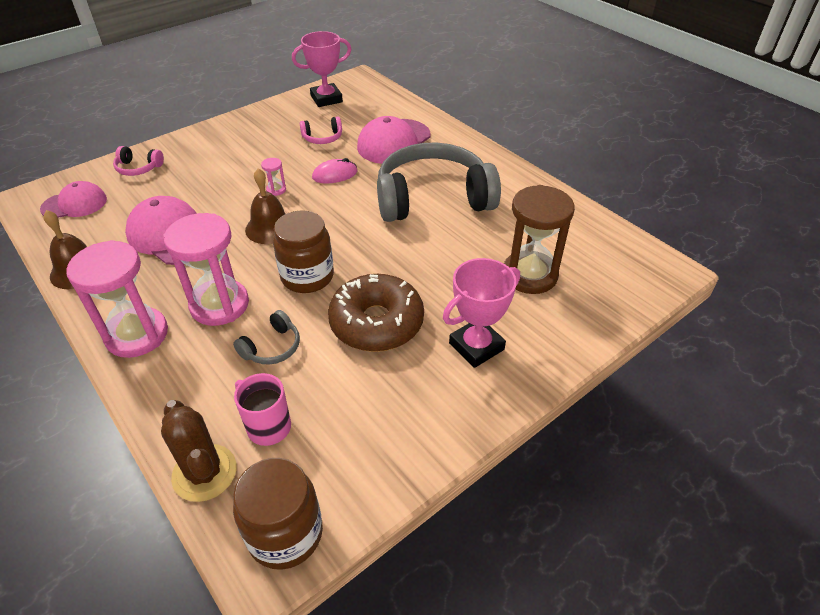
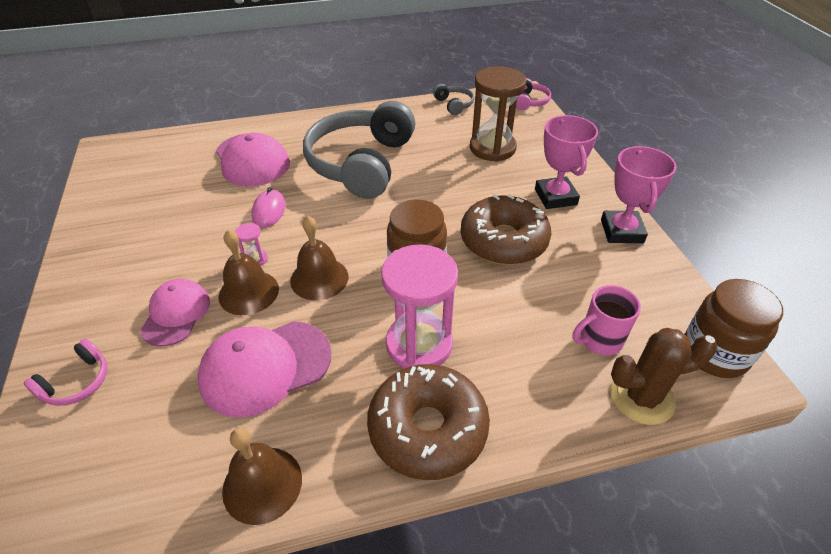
camera: 65 degrees left, 0 degrees up
pink cap [40,181,107,218] -> pink cap moved to [140,279,210,346]
pink hourglass [66,240,168,358] -> brown donut [367,364,490,480]
grey headphones [233,310,300,365] -> grey headphones moved to [433,84,474,115]
pink trophy [292,31,352,107] -> pink trophy moved to [601,146,676,243]
pink headphones [300,117,342,144] -> pink headphones moved to [516,78,551,110]
none -> brown bell [218,230,279,315]

